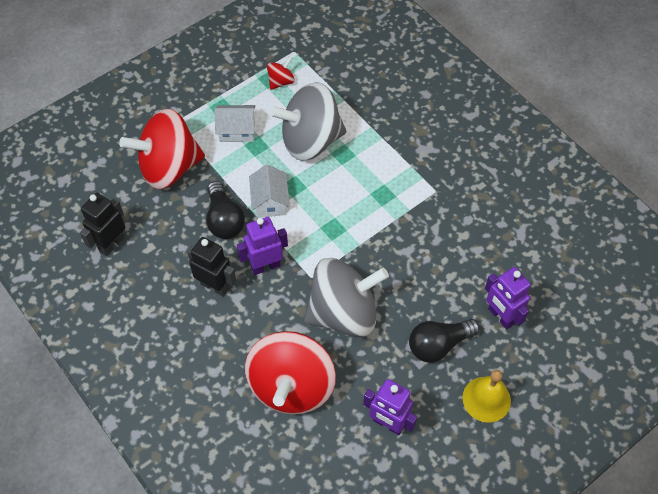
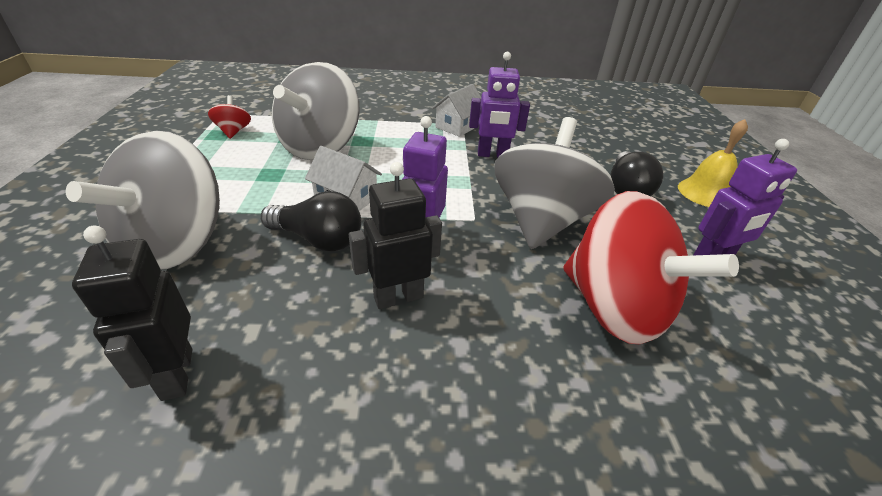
camera: 55 degrees left, 20 degrees down
red spinning top [119,109,205,189] -> grey spinning top [66,131,220,270]
white house [214,105,256,142] -> white house moved to [432,84,481,137]
purple robot [485,267,531,329] -> purple robot moved to [469,52,530,157]

